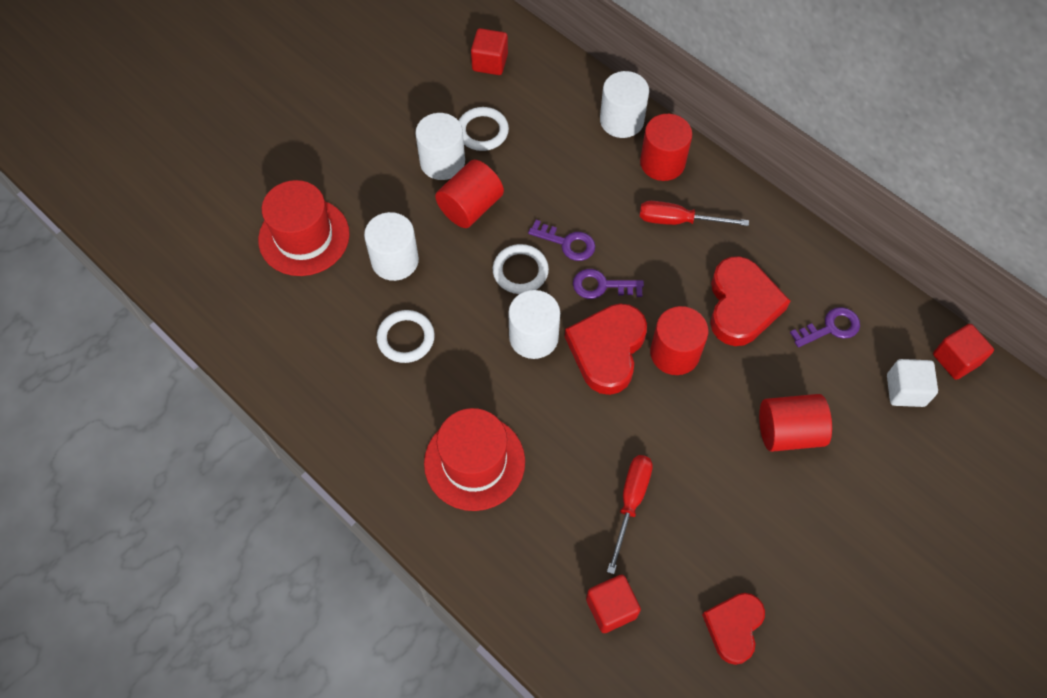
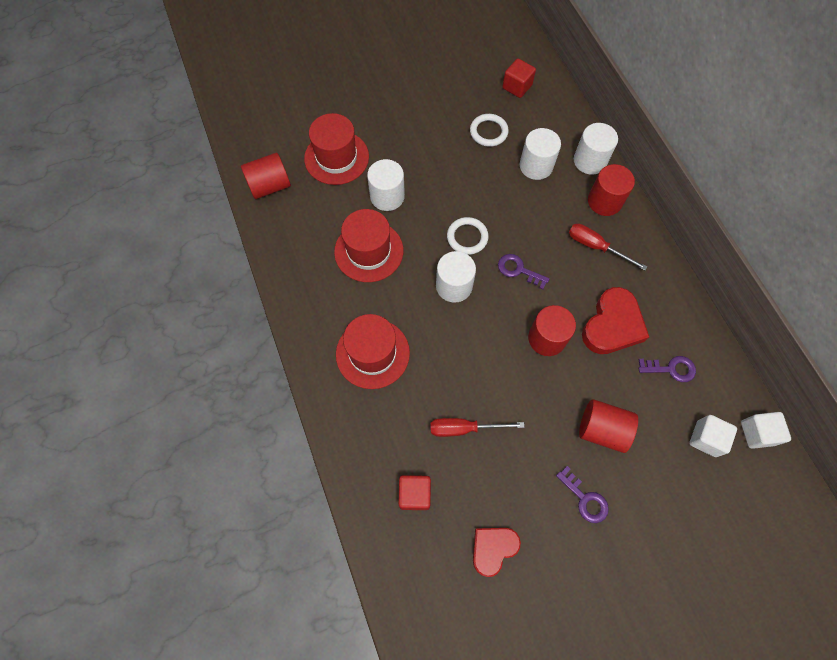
camera: 25 degrees right, 5 degrees up
white ring [376,310,435,363] -> red hat [334,209,403,282]
white cylinder [415,113,465,180] -> white cylinder moved to [520,128,561,180]
red cylinder [435,160,504,228] -> red cylinder moved to [241,153,291,199]
purple key [528,220,595,261] -> purple key moved to [556,466,609,523]
red heart [565,304,647,395] -> none
red screwdriver [607,455,653,574] -> red screwdriver turned 135 degrees counterclockwise [430,418,524,437]
red cube [933,324,994,380] -> white cube [741,412,791,449]

